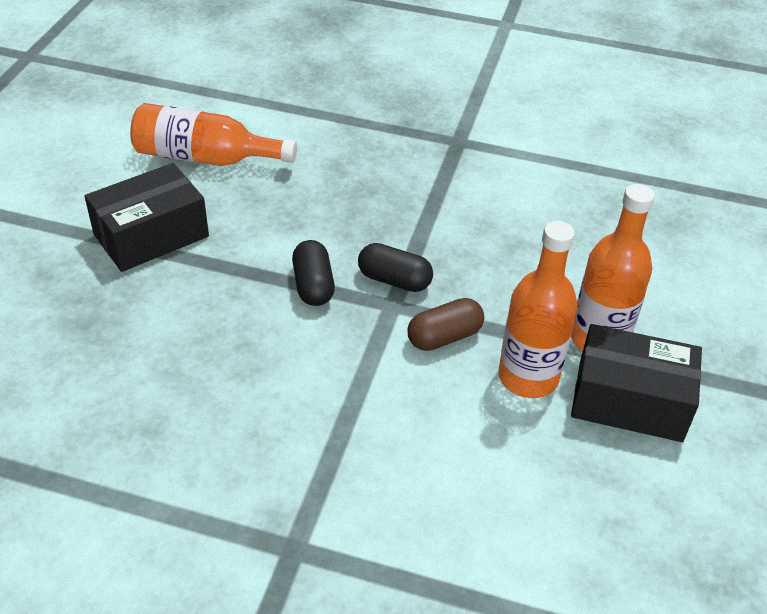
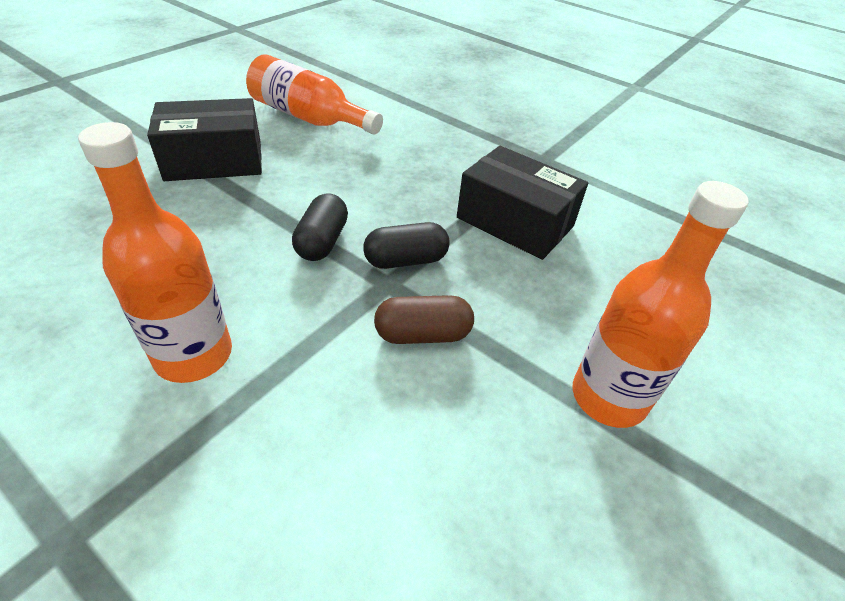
camera: 20 degrees right, 0 degrees up
black capsule [358,243,433,292] -> black capsule turned 60 degrees counterclockwise [363,222,450,269]
orange bottle [498,221,577,398] -> orange bottle moved to [78,122,232,383]
black box [571,324,702,442] -> black box moved to [457,146,588,260]

